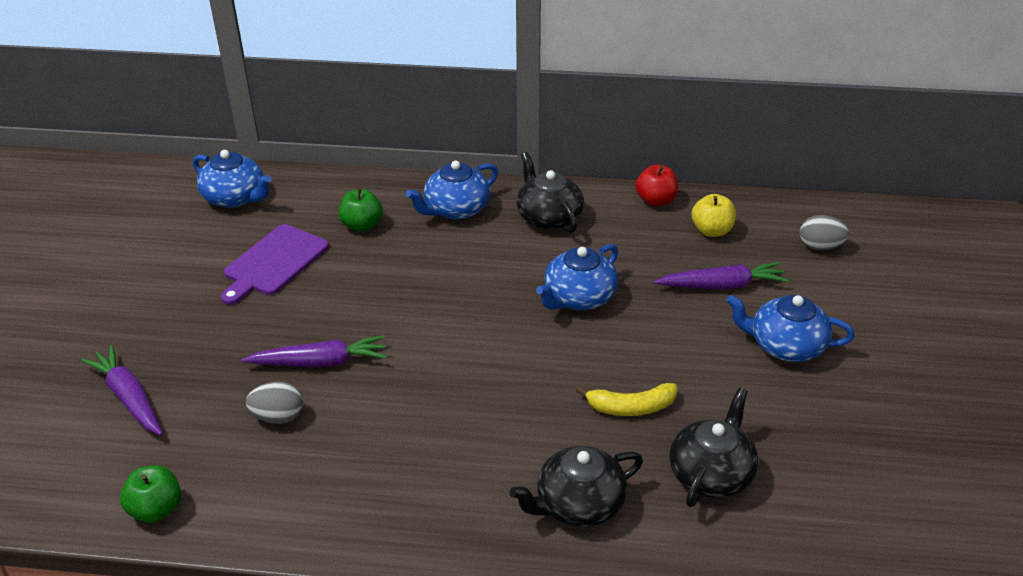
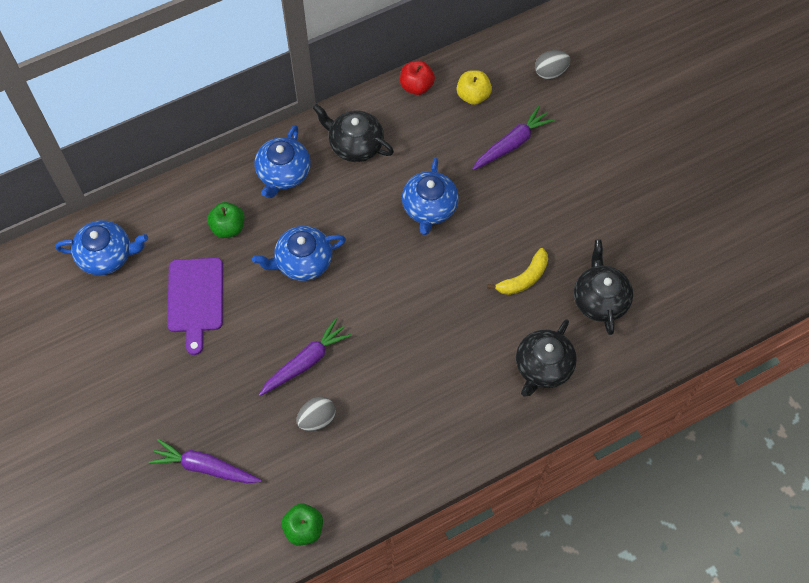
camera: 35 degrees left, 25 degrees up
blue teapot [726,295,855,362] -> blue teapot moved to [252,226,346,281]

